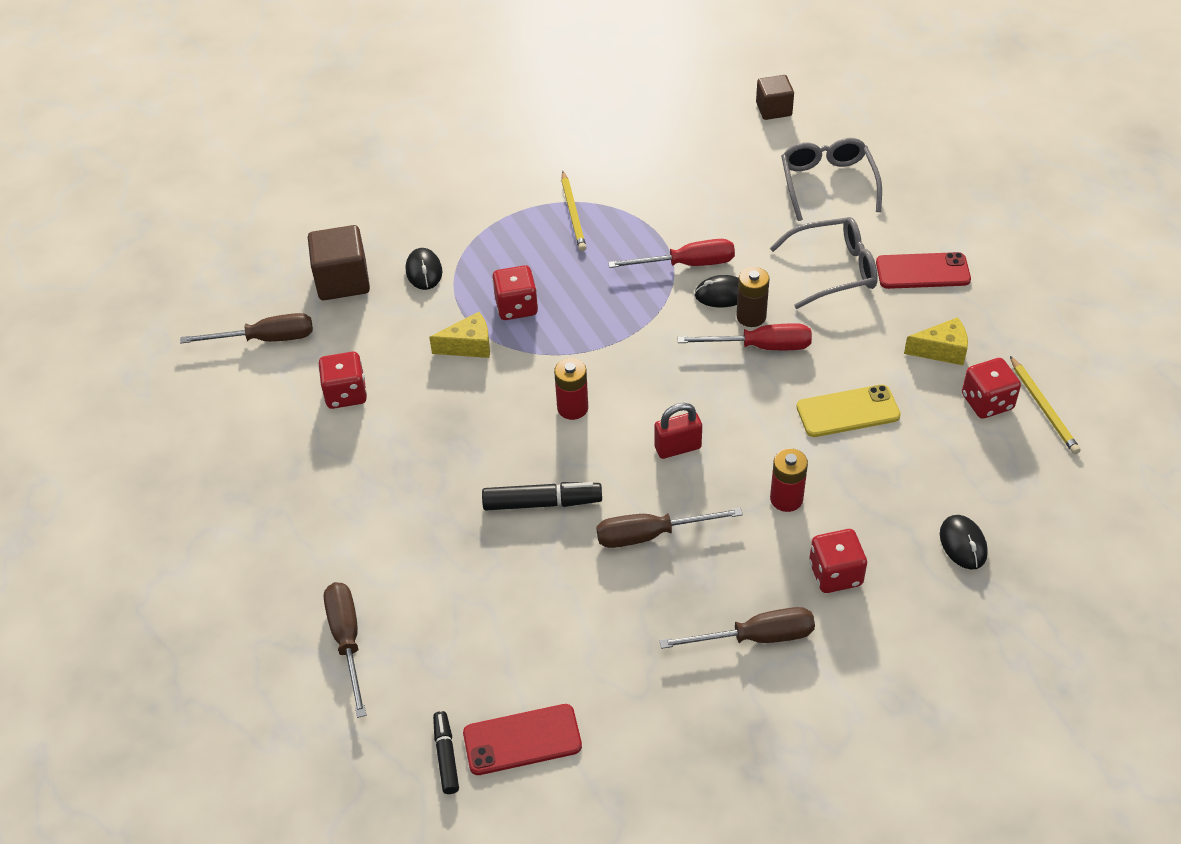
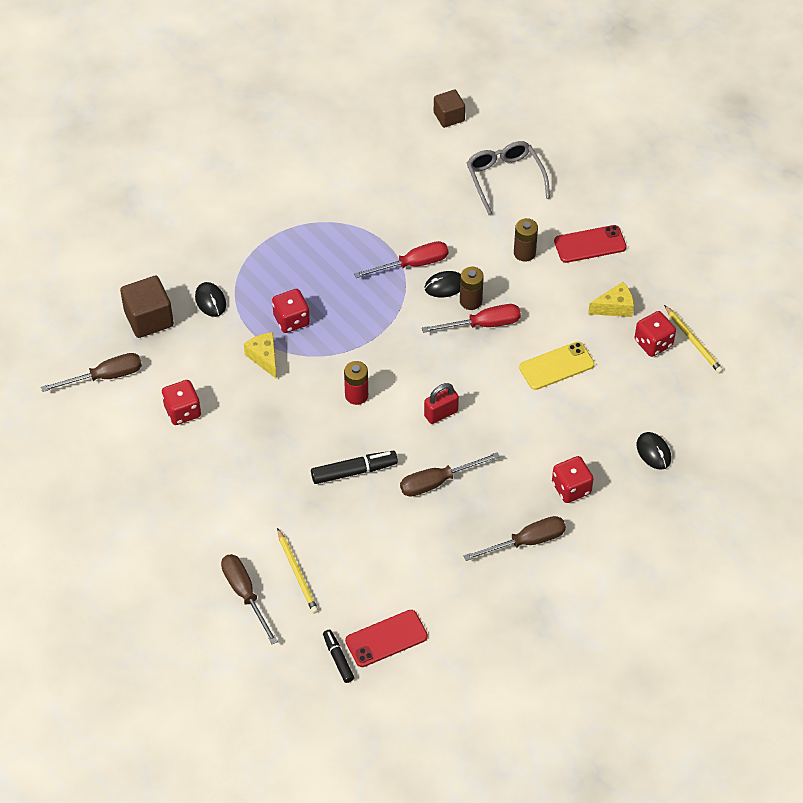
camera: 15 degrees left, 5 degrees up
yellow cheese [429,312,490,358] -> yellow cheese turned 90 degrees counterclockwise [244,332,277,379]
yellow pencil [561,171,586,251] -> yellow pencil moved to [277,528,318,613]
grey glasses [770,217,878,309] -> brown battery [514,218,538,262]
red battery [770,448,808,512] -> none

